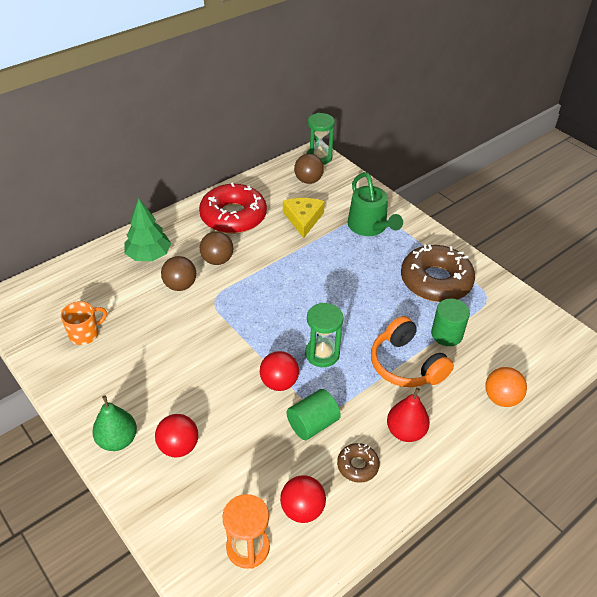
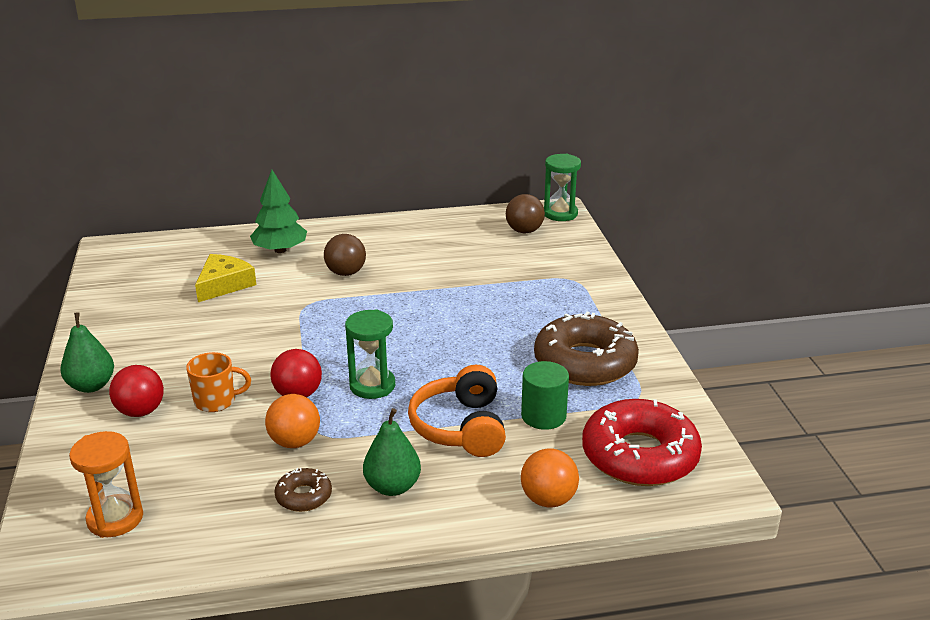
camera: 30 degrees right, 15 degrees down
orange mug [61,301,107,345] -> orange mug moved to [186,352,251,412]
brown ball [161,256,196,291] -> none
red donut [199,182,267,234] -> red donut moved to [582,399,702,486]
red ball [280,475,326,523] -> none
yellow cheese [283,198,325,238] -> yellow cheese moved to [195,254,256,302]
green cylinder [287,389,341,440] -> orange ball [265,394,320,448]
green watering can [347,172,403,236] -> none
red pear [387,388,430,442] -> green pear [363,408,421,496]

